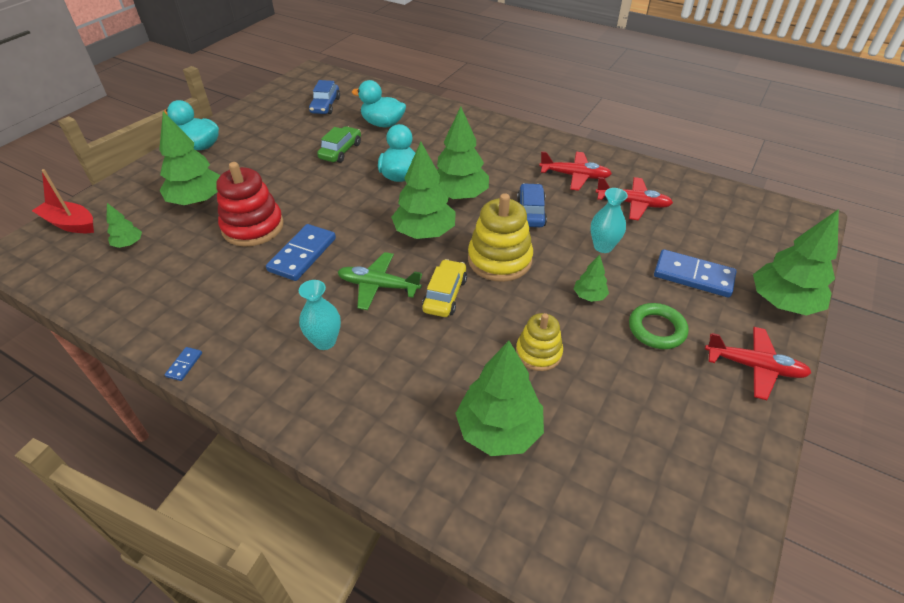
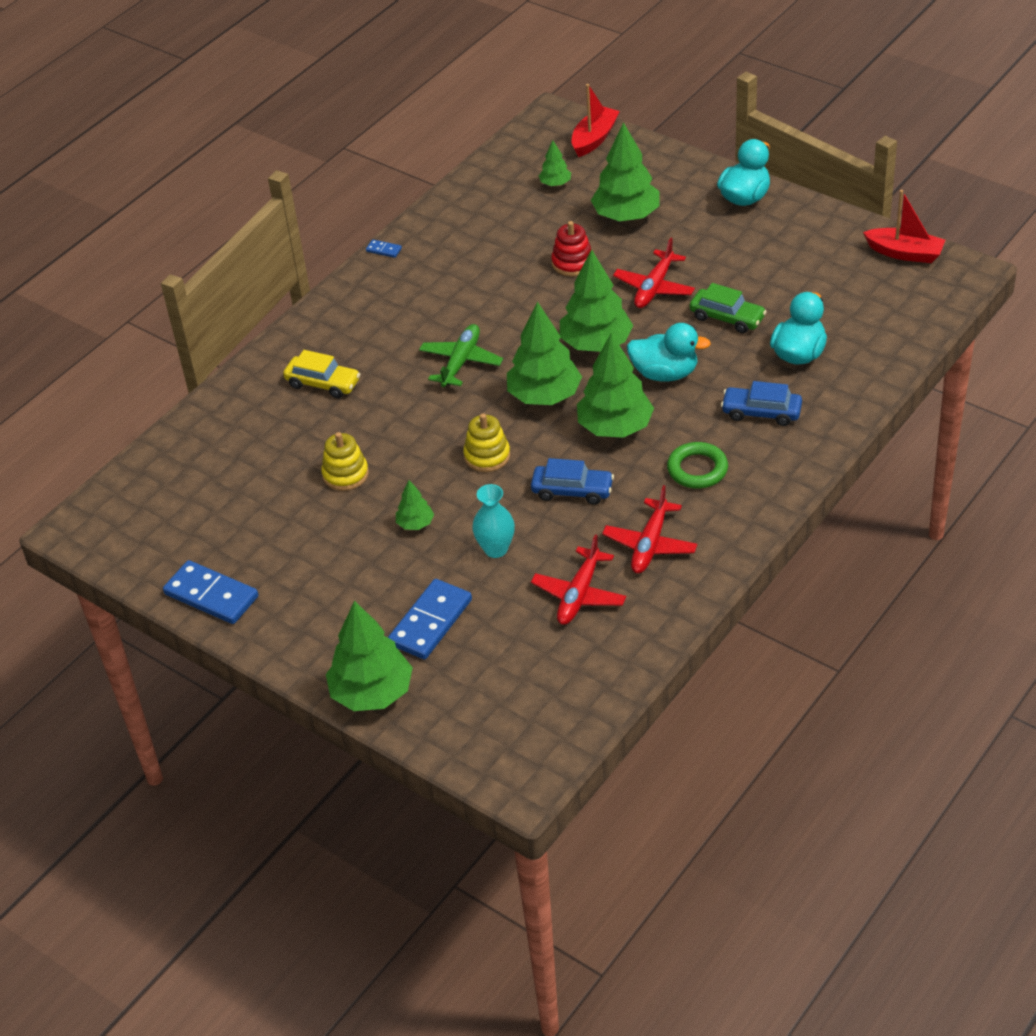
camera: 100 degrees right, 0 degrees up
red stacking toy [216,162,284,247] -> red stacking toy [551,221,591,276], size x0.62
blue domino [266,224,336,281] -> blue domino moved to [163,560,258,624]
turquoise vase [299,280,341,350] -> none
blue car [309,80,340,114] -> blue car moved to [721,381,802,426]
yellow car [422,259,467,317] -> yellow car moved to [283,350,360,398]
green tree [455,341,544,456] -> green tree moved to [560,249,633,352]
yellow stacking toy [468,193,533,282] -> yellow stacking toy [463,413,510,472], size x0.62
green ring [629,303,689,349] -> green ring moved to [667,442,728,489]
red plane [705,327,811,400] -> red plane moved to [613,238,695,308]
none -> red boat [863,190,945,263]

